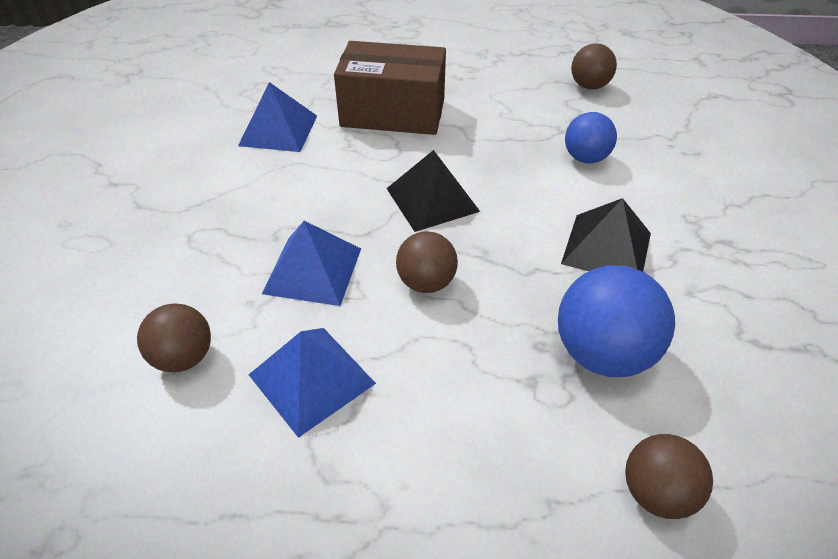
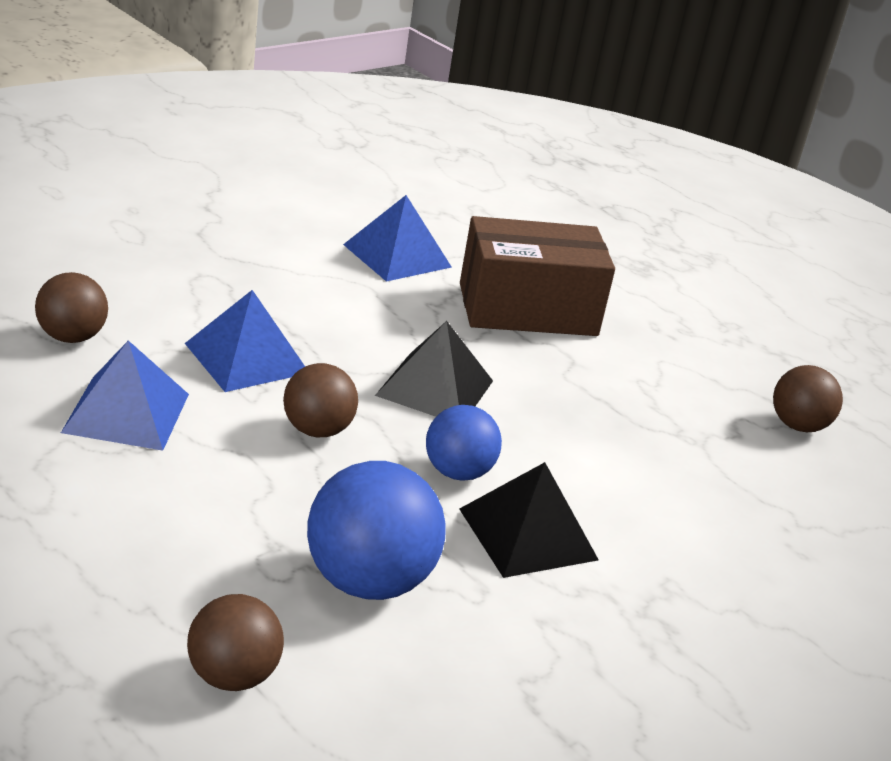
camera: 40 degrees right, 15 degrees down
brown box [334,41,446,135] -> brown box turned 60 degrees counterclockwise [460,216,615,336]
blue ball [565,112,617,163] -> blue ball moved to [426,405,502,481]

